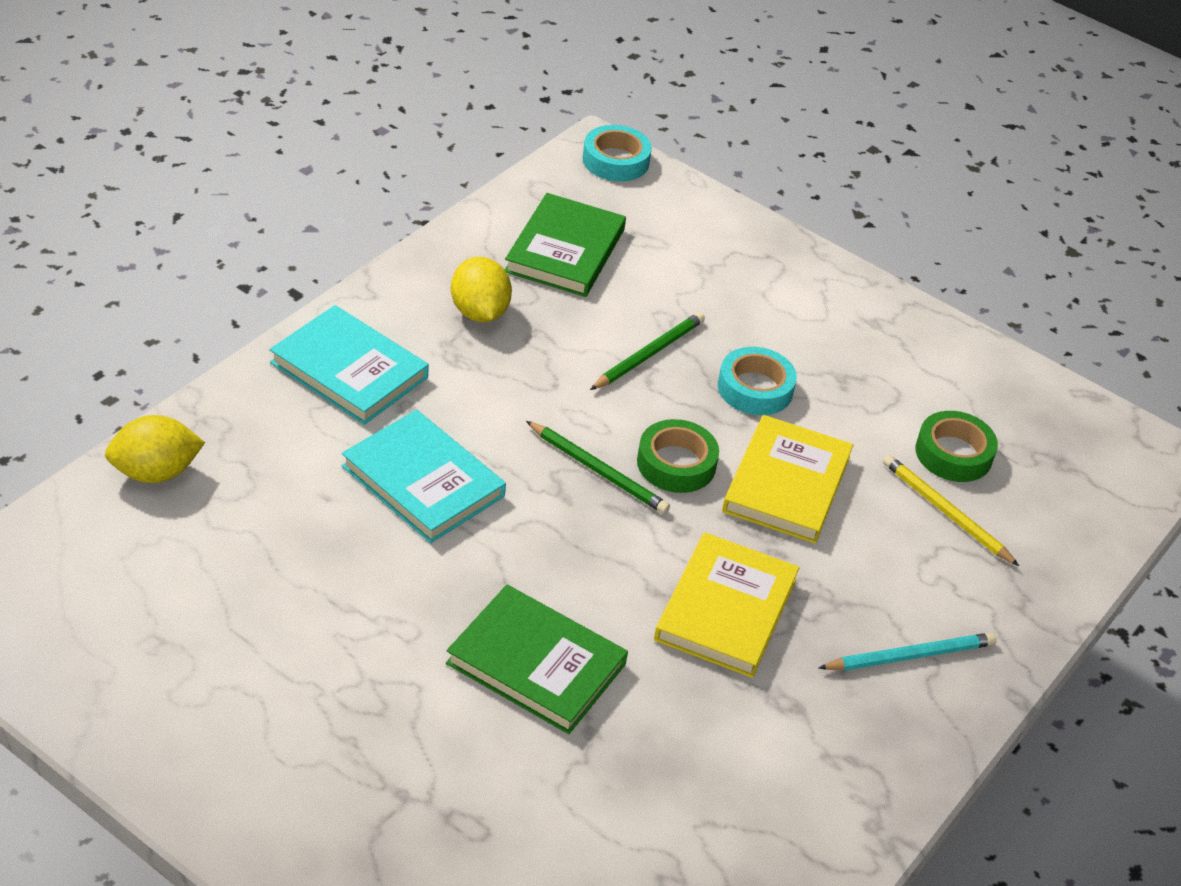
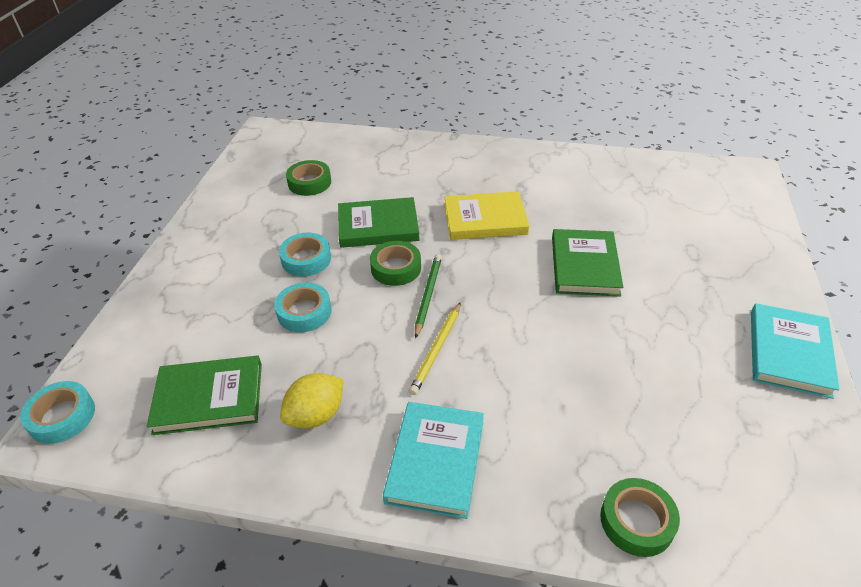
camera: 110 degrees left, 0 degrees up
yellow lemon [105,415,205,483] -> green tape [600,478,680,557]
turquoise book [342,410,506,543] -> turquoise book moved to [751,303,839,399]
green pencil [590,312,705,390] -> turquoise tape [274,282,331,332]
yellow book [722,415,853,544] -> green book [338,197,419,248]
turquoise pencil [819,633,997,671] -> none
yellow pencil [883,455,1019,566] -> yellow pencil moved to [409,302,461,395]

